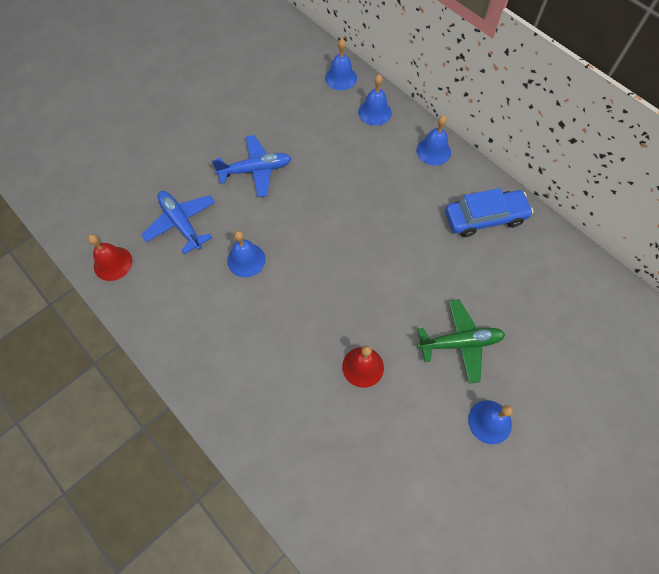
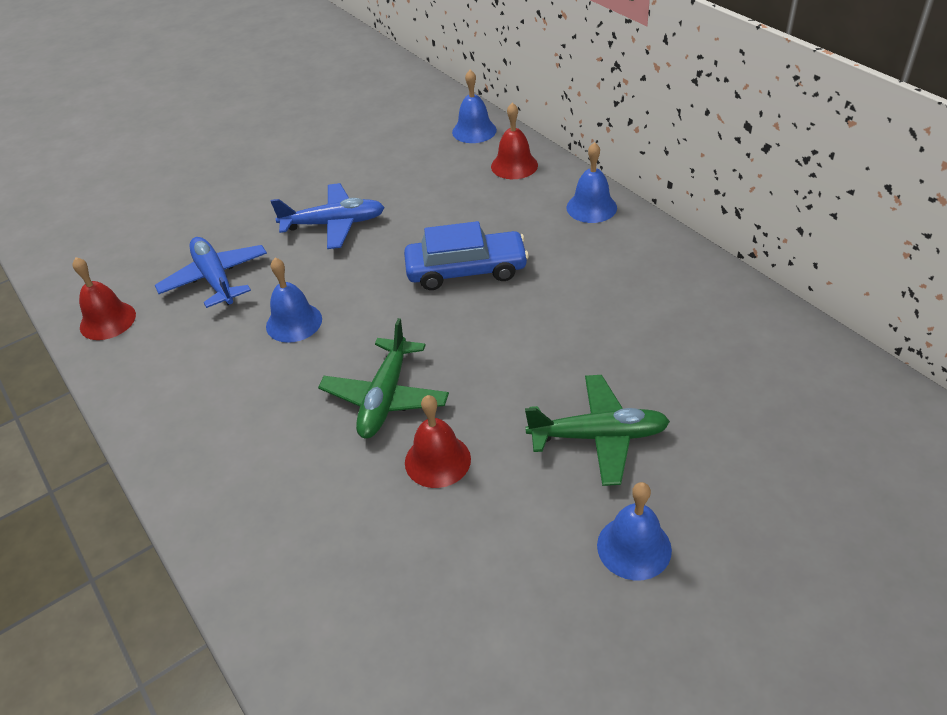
camera: 10 degrees right, 20 degrees down
blue bell [358,74,392,126] -> red bell [491,102,538,179]
blue car [445,188,533,237] -> blue car moved to [404,221,529,290]
none -> green plane [318,318,449,439]

